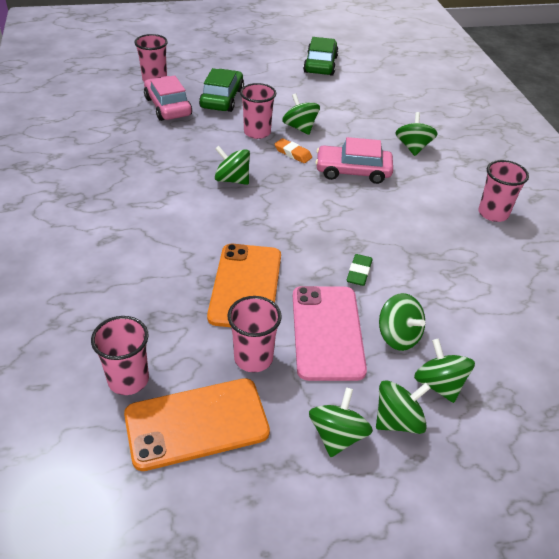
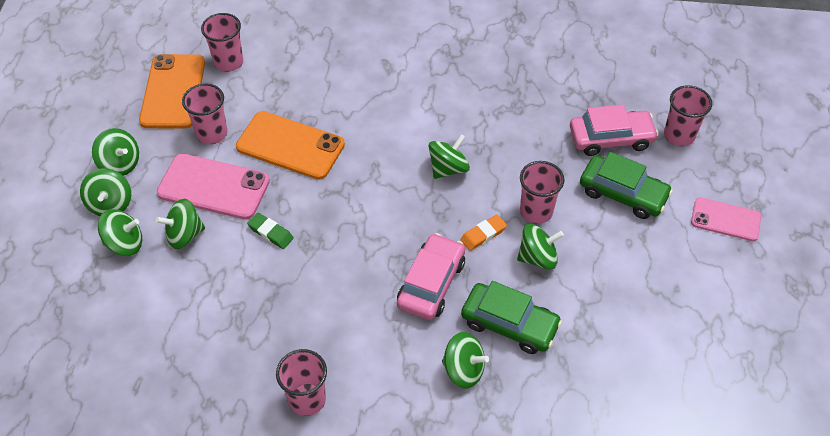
camera: 110 degrees right, 10 degrees up
green car [303,37,339,76] -> green car moved to [461,281,562,354]
none -> pink phone [691,197,761,241]

